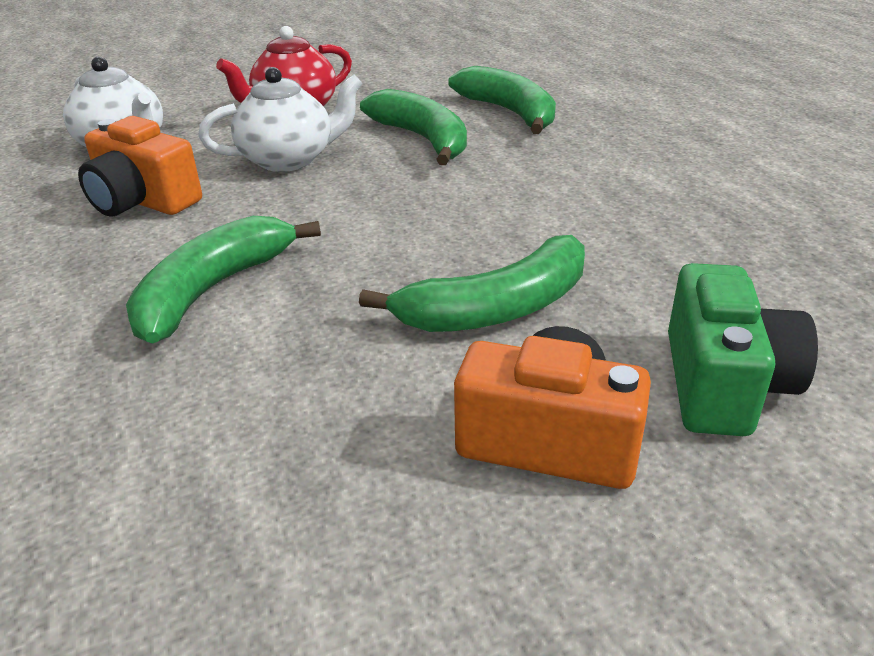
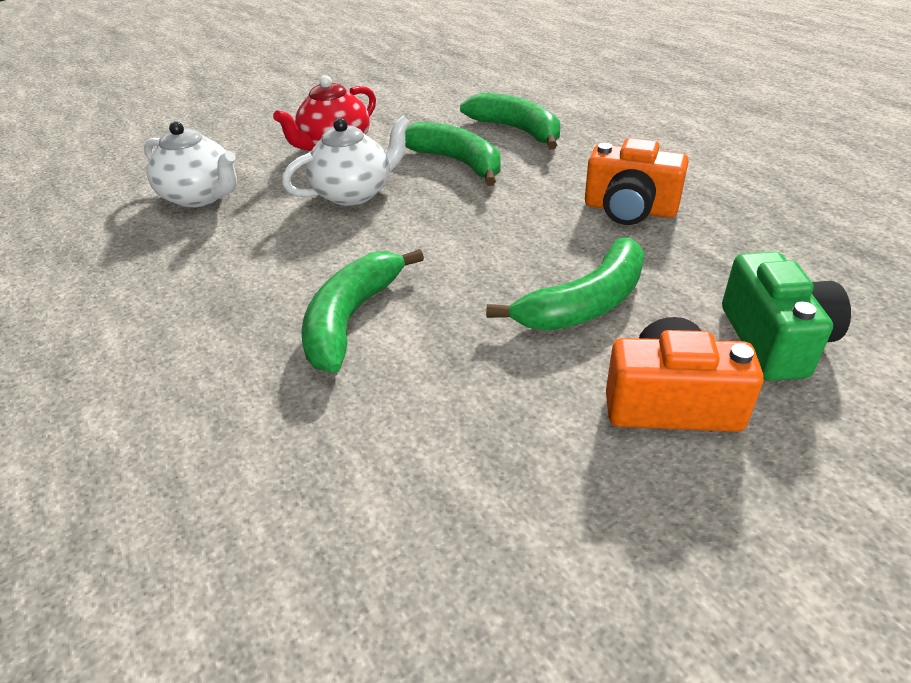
camera: 10 degrees left, 5 degrees up
orange camera [78,116,202,217] -> orange camera moved to [585,138,689,225]

